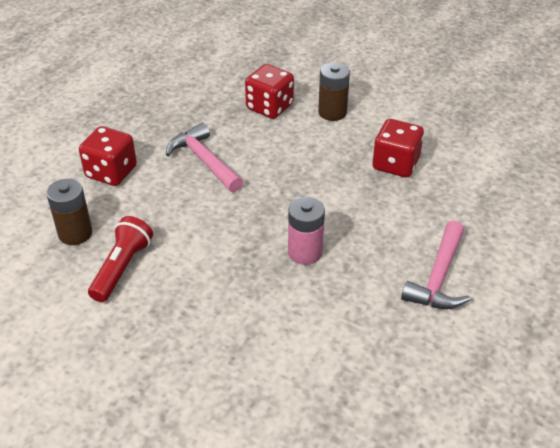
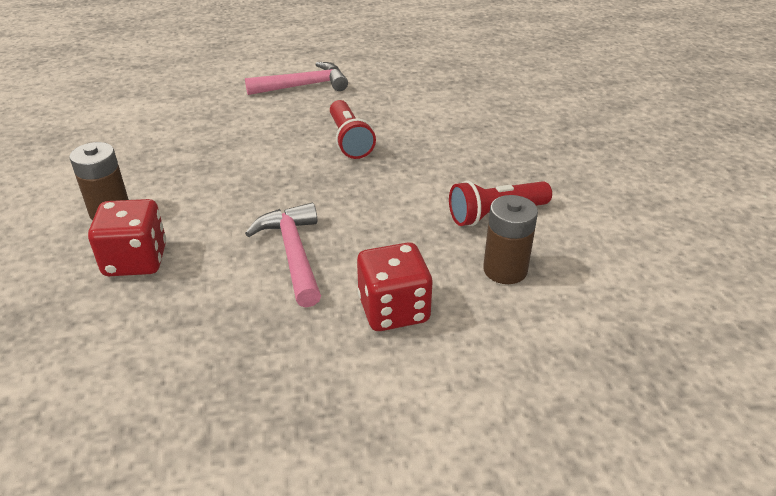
camera: 130 degrees left, 5 degrees down
pink hammer [166,123,243,192] -> pink hammer turned 150 degrees clockwise [245,203,321,308]
pink battery [288,197,325,265] -> red flashlight [330,100,376,159]
red dice [372,119,424,177] -> none

